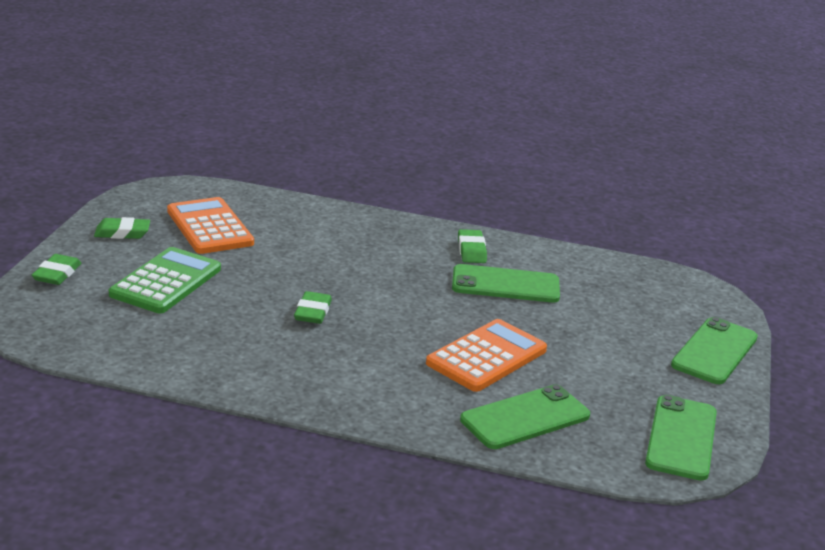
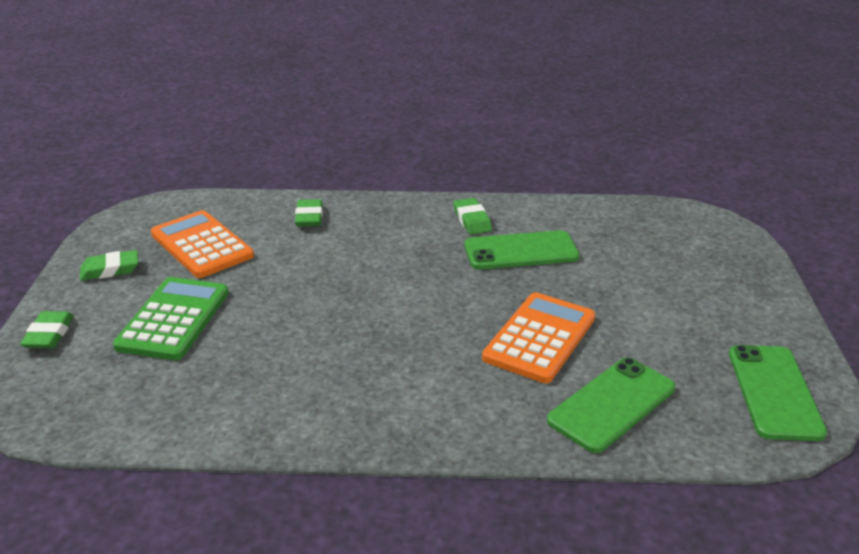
camera: 10 degrees left, 5 degrees up
green eraser [294,291,332,324] -> green eraser moved to [295,199,323,227]
green phone [671,317,758,384] -> none

